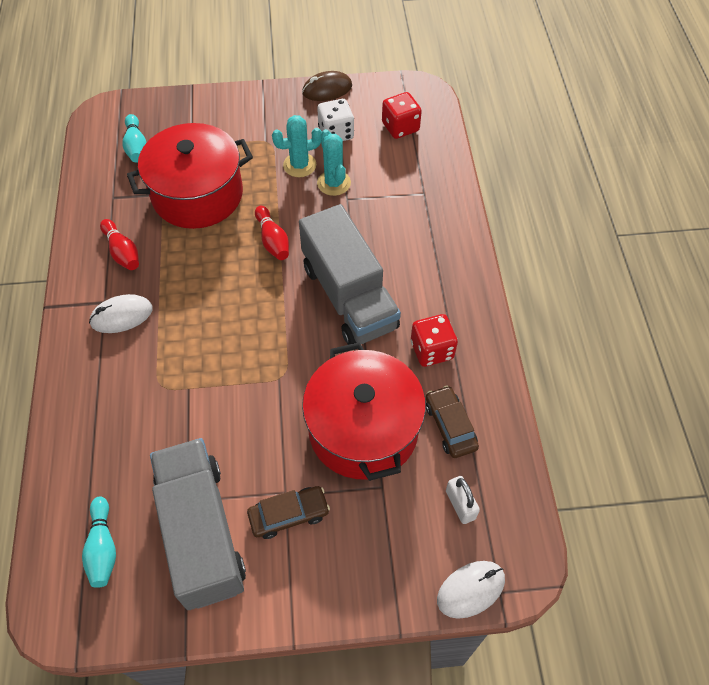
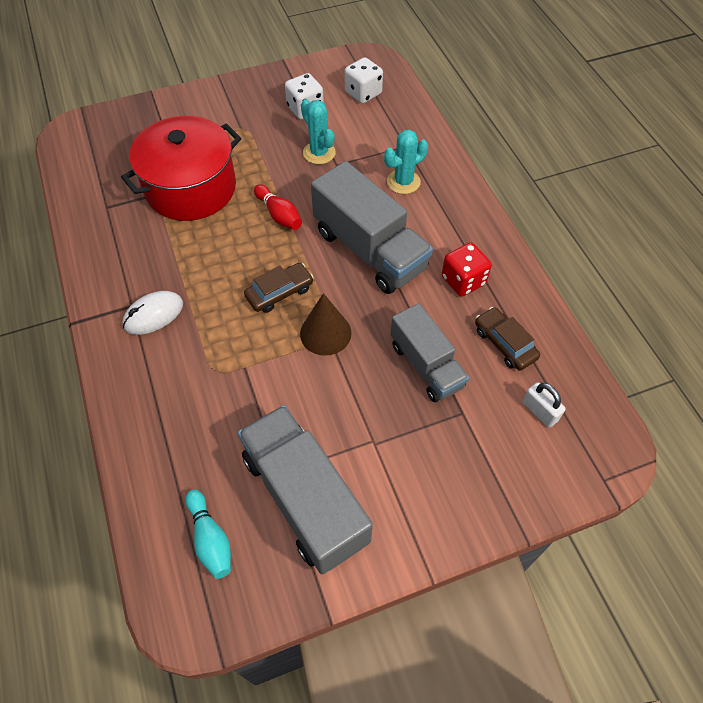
camera: 15 degrees left, 0 degrees up
red bowling pin [100,219,139,270] -> none
turquoise bowling pin [122,114,147,163] -> none
brown car [247,486,330,539] -> brown car moved to [244,263,314,313]
turquoise cactus [272,115,322,177] -> turquoise cactus moved to [384,129,428,194]
brown mouse [302,71,352,101] -> none
red pot [302,342,426,481] -> grey truck [390,303,469,402]
red dice [382,92,422,139] -> white dice [345,57,383,104]
white mouse [437,561,505,619] -> none
none -> brown cone [300,293,352,356]

